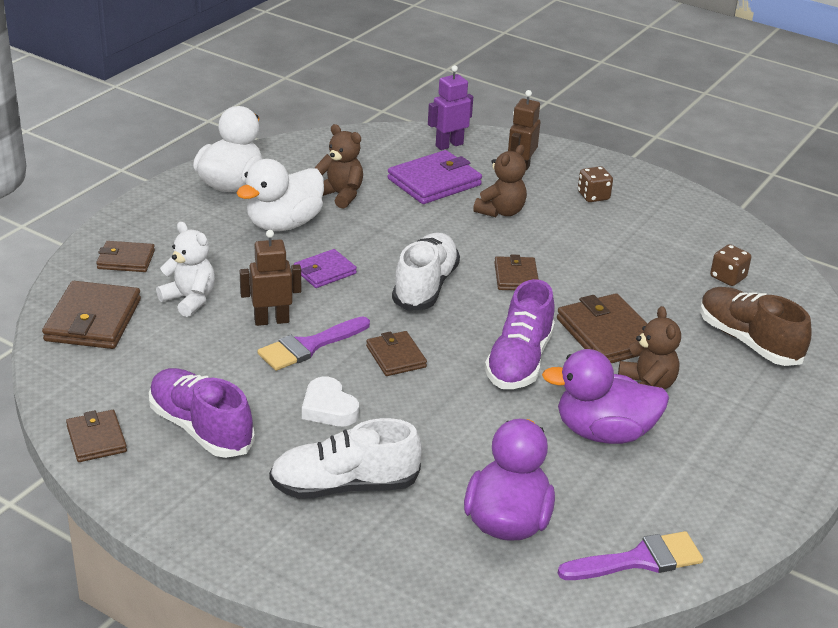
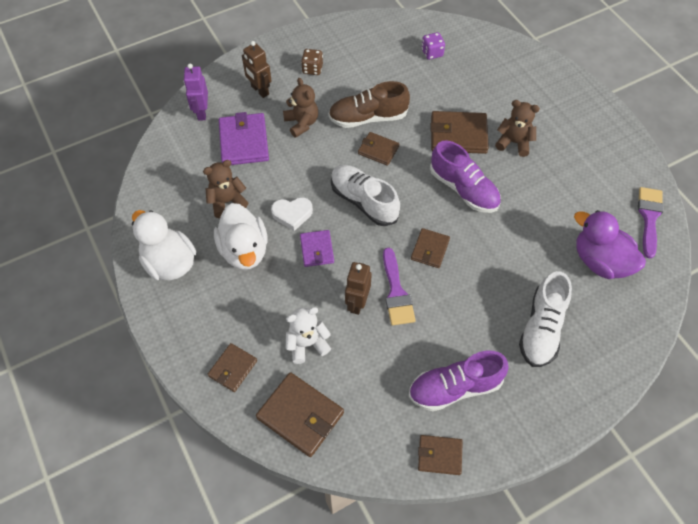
camera: 60 degrees left, 25 degrees up
white heart [302,377,359,426] -> white heart moved to [271,197,313,231]
brown wallet [366,331,427,376] -> brown wallet turned 75 degrees counterclockwise [411,228,450,268]
purple duck [542,349,669,444] -> none
brown shoe [700,287,812,366] -> brown shoe moved to [328,81,410,128]
brown dice [710,244,752,286] -> purple dice [421,32,445,60]

